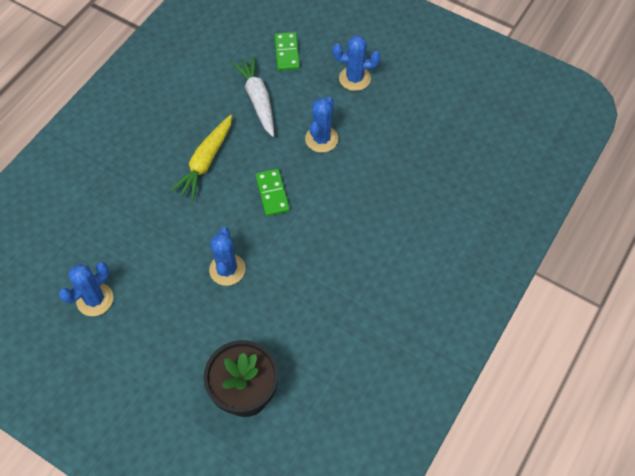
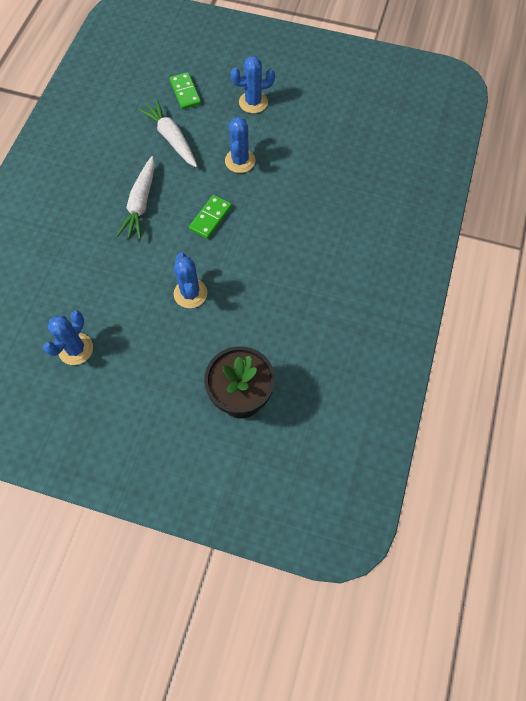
camera: 15 degrees left, 5 degrees up
yellow carrot [170,115,232,200] -> white carrot [117,156,155,239]
green domino [255,169,290,216] -> green domino turned 60 degrees clockwise [189,195,232,239]

